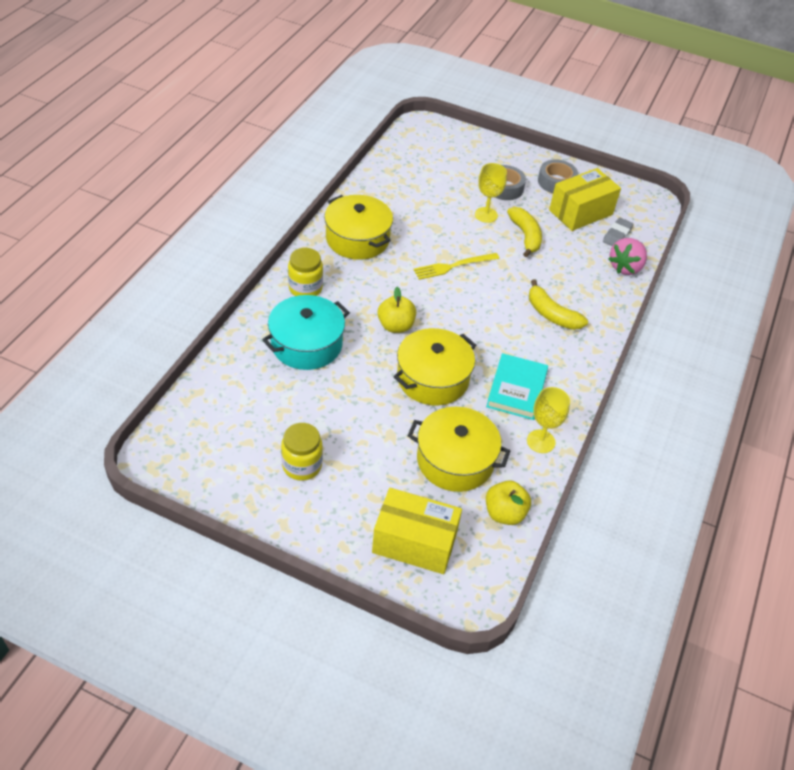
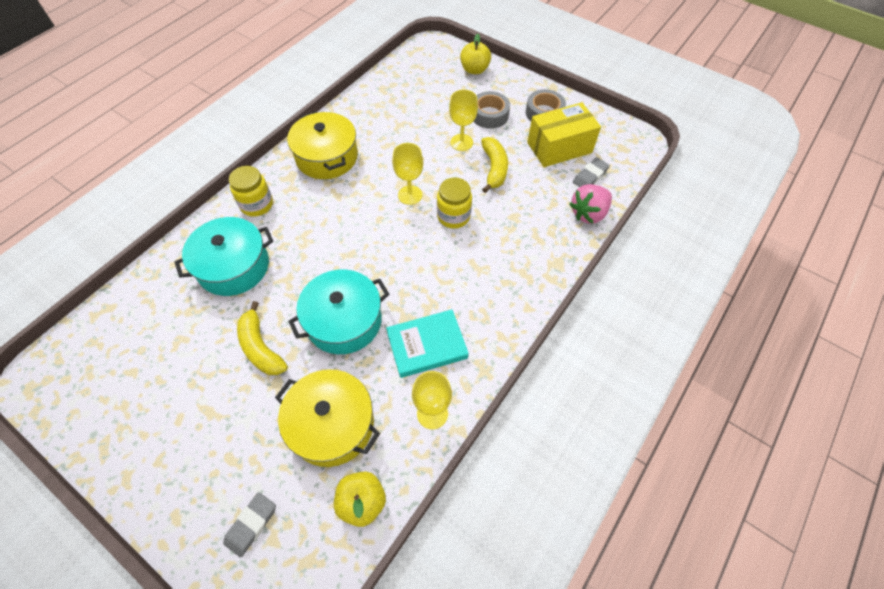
camera: 15 degrees right, 10 degrees up
yellow jar [281,423,323,481] -> yellow jar moved to [437,177,472,229]
yellow box [372,488,462,574] -> grey eraser [223,492,276,558]
yellow apple [378,287,416,333] -> yellow apple moved to [460,34,491,74]
yellow pot [393,328,476,406] -> turquoise pot [288,269,389,354]
yellow fork [413,253,500,280] -> yellow goblet [392,143,423,205]
turquoise book [486,353,548,420] -> turquoise book turned 45 degrees clockwise [386,310,469,378]
yellow banana [529,280,588,330] -> yellow banana moved to [237,301,288,375]

